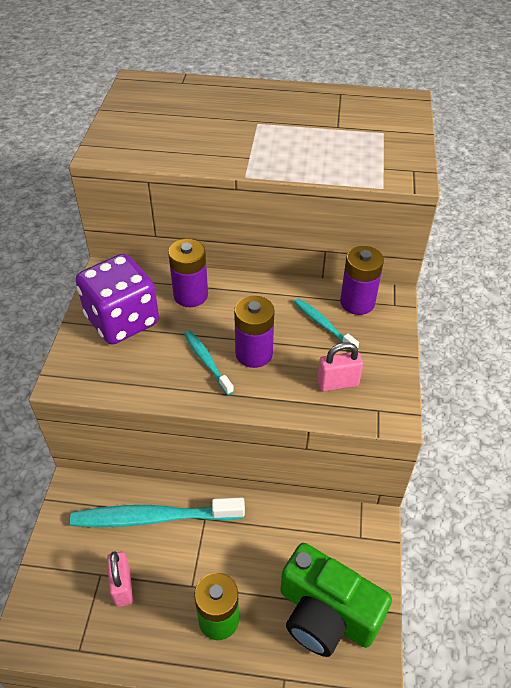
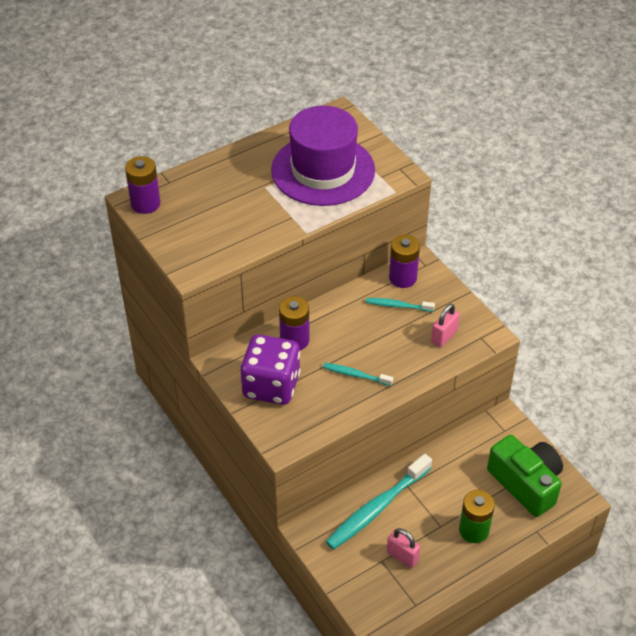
camera: 40 degrees left, 0 degrees up
purple battery [234,296,275,368] -> purple battery moved to [125,156,160,214]
green camera [280,543,392,657] -> green camera turned 120 degrees counterclockwise [487,435,563,517]
none -> purple hat [271,106,375,206]

